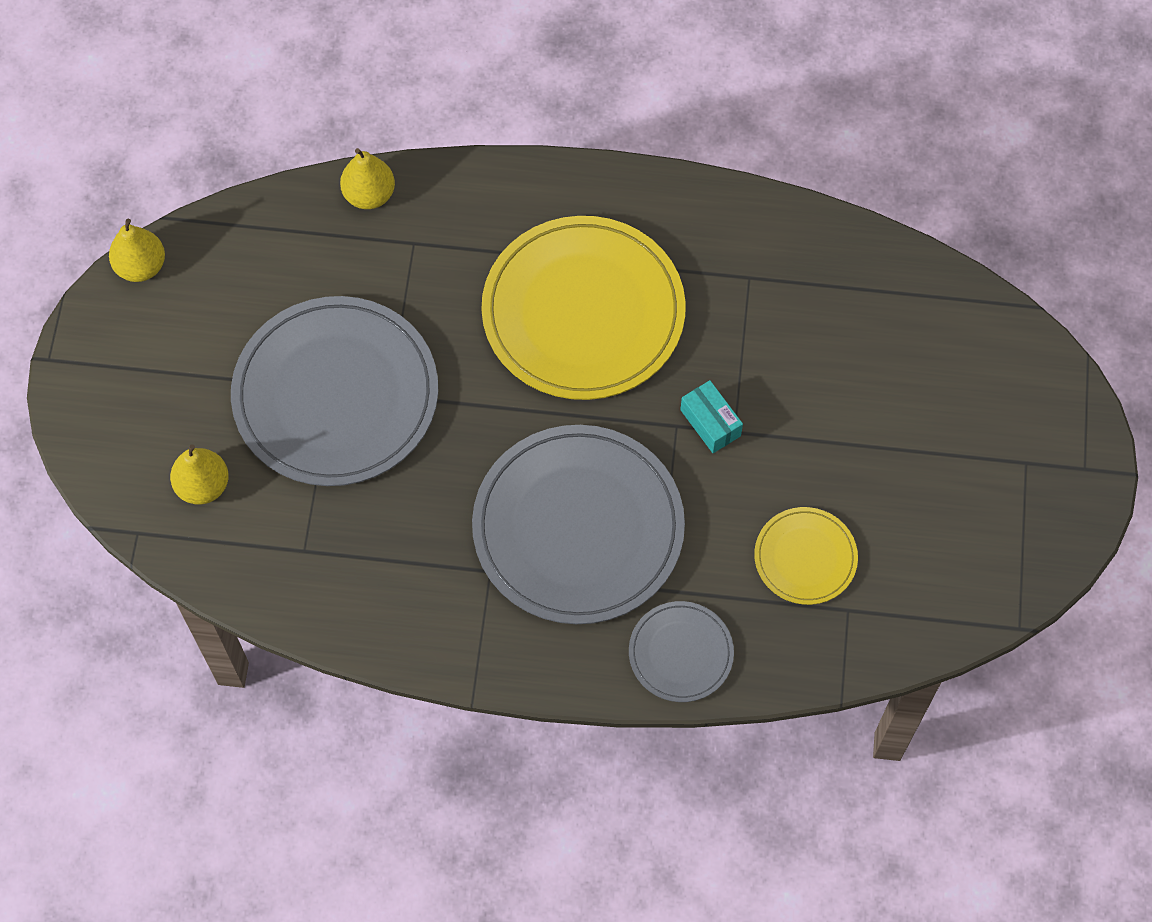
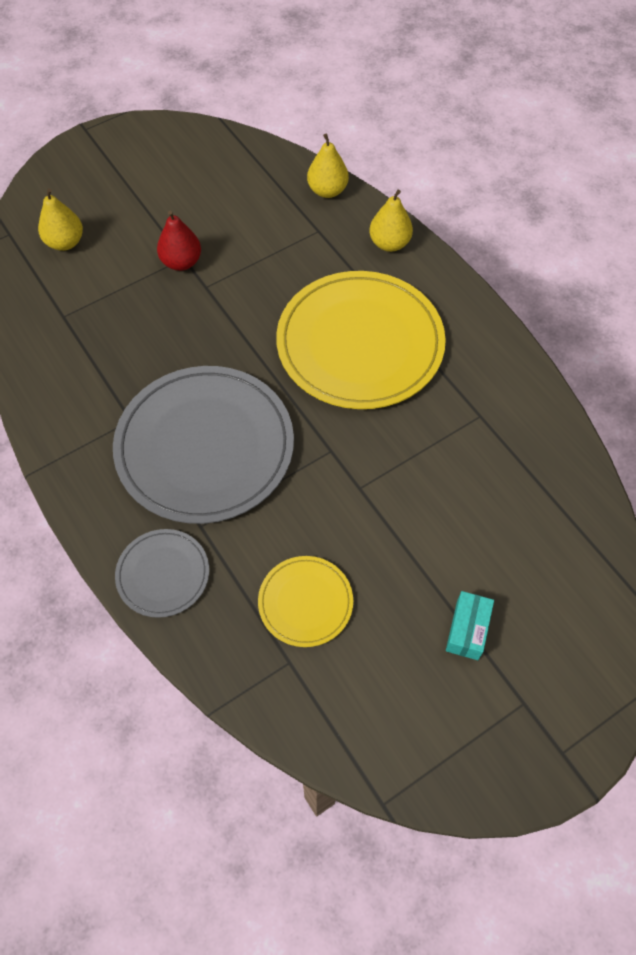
camera: 50 degrees right, 5 degrees down
yellow pear [109,219,165,282] -> yellow pear moved to [369,190,413,252]
grey plate [231,296,438,486] -> red pear [157,211,201,271]
turquoise box [680,380,743,453] -> turquoise box moved to [446,591,494,660]

